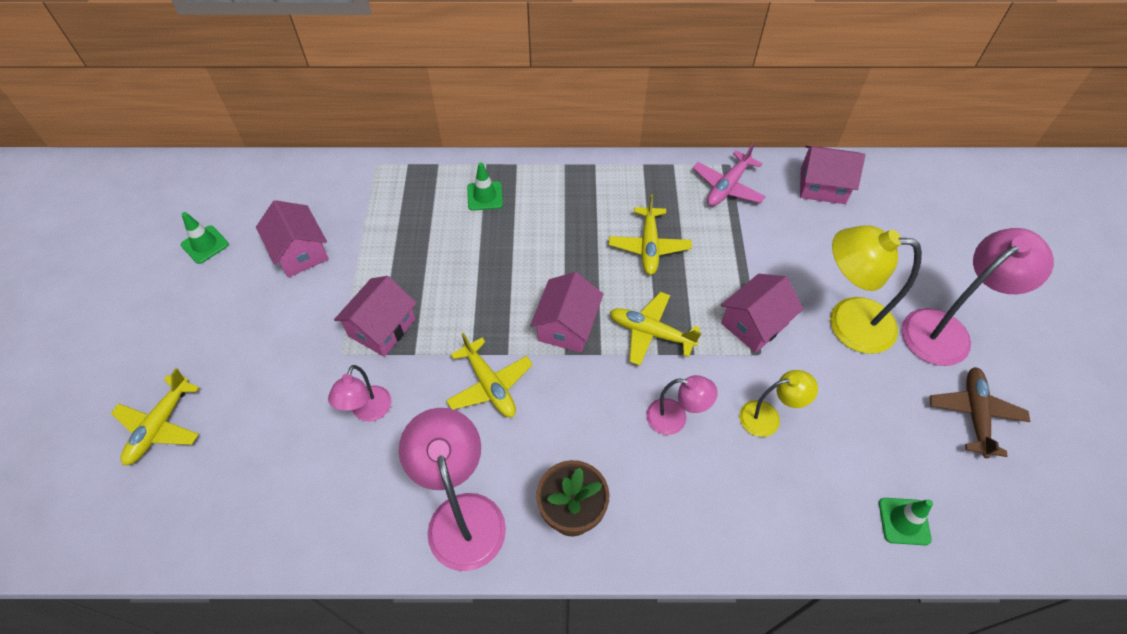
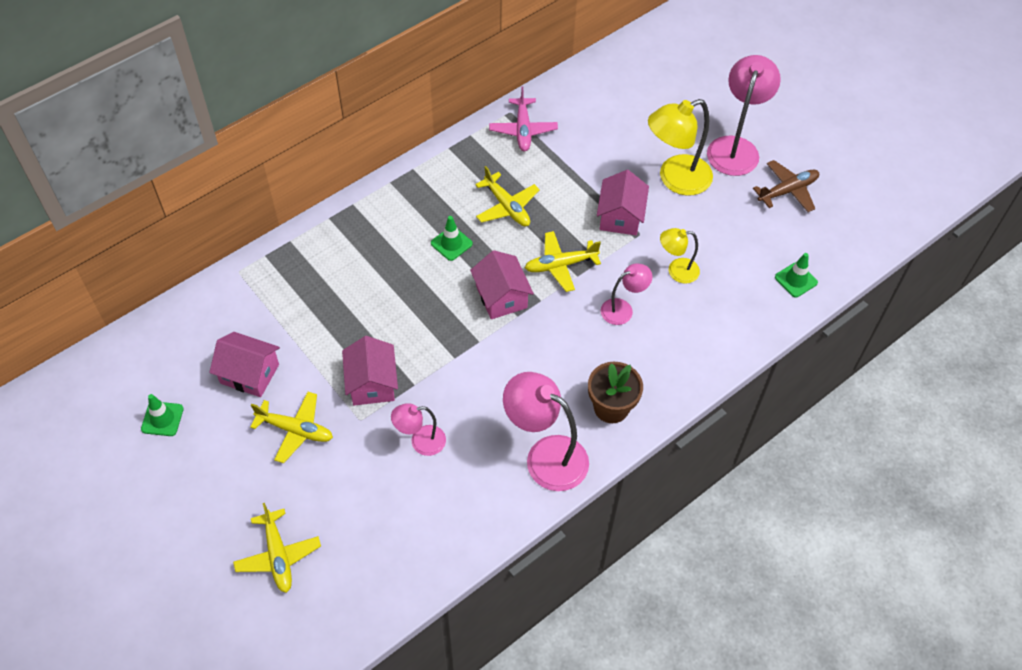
camera: 40 degrees left, 0 degrees up
pink lamp [328,365,392,422] -> pink lamp turned 105 degrees clockwise [391,403,446,456]
yellow plane [446,333,533,417] -> yellow plane moved to [250,392,333,463]
green traffic cone [467,163,503,211] -> green traffic cone moved to [431,216,473,261]
yellow lamp [739,370,818,437] -> yellow lamp turned 135 degrees counterclockwise [660,228,700,284]
pink house [800,145,865,204] -> none
brown plane [930,367,1030,458] -> brown plane turned 90 degrees clockwise [753,160,819,212]

